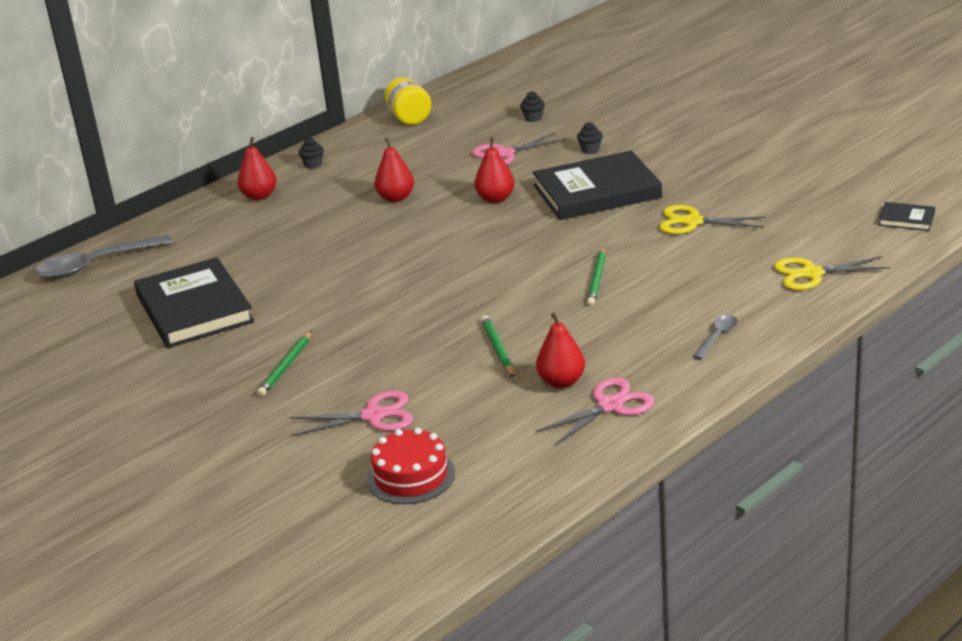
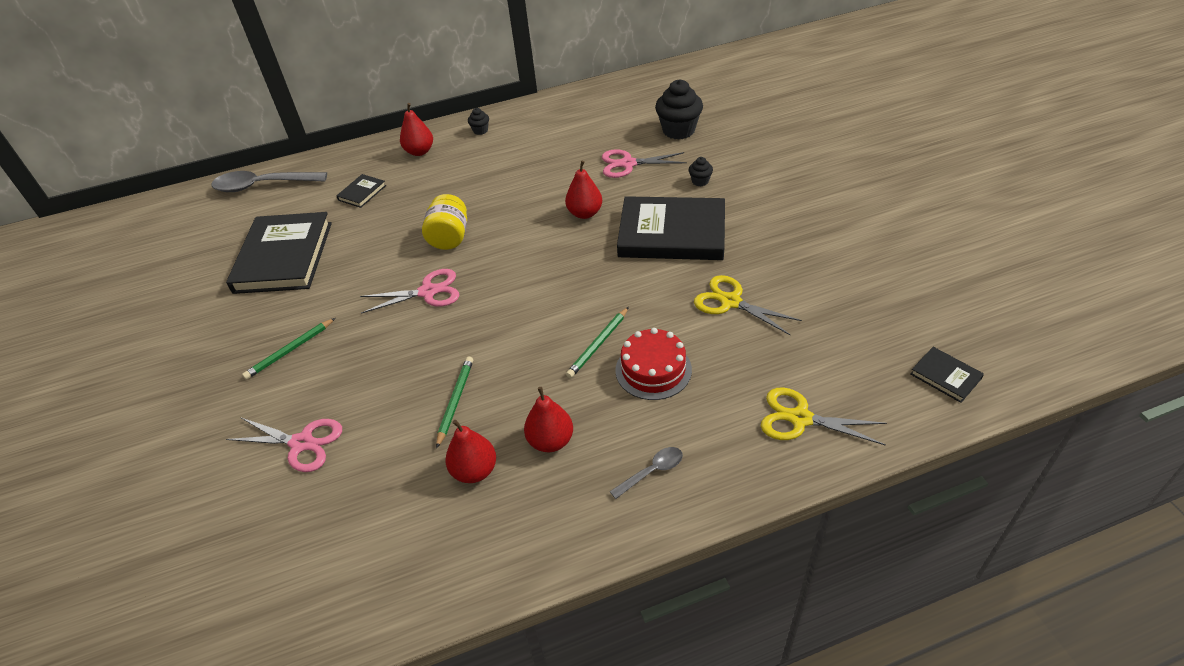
camera: 25 degrees right, 15 degrees up
red cake [367,428,455,504] -> red cake moved to [615,328,692,400]
red pear [374,137,414,202] -> red pear moved to [524,387,573,452]
yellow jar [384,77,432,125] -> yellow jar moved to [422,194,467,250]
black cupcake [520,91,545,122] -> black cupcake [655,79,703,140], size x2.09
pink scissors [536,378,655,446] -> pink scissors moved to [360,269,459,314]
none -> black book [336,174,386,208]

